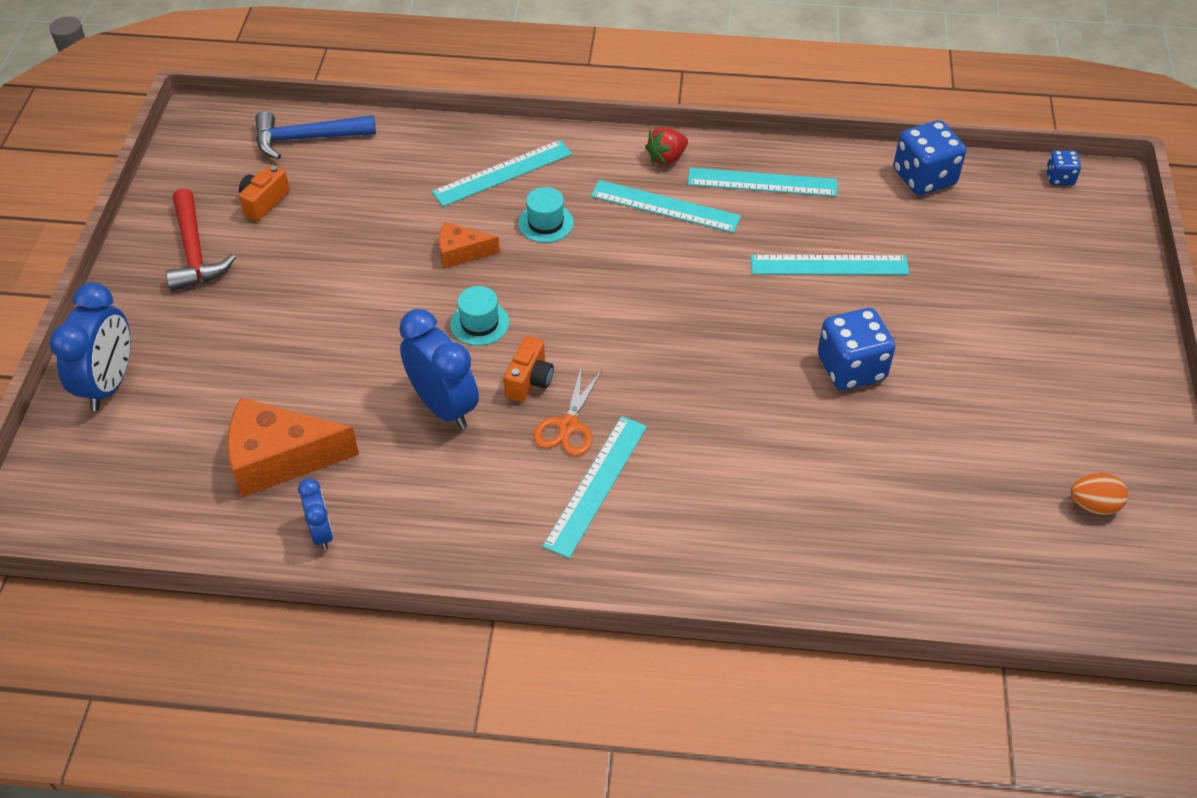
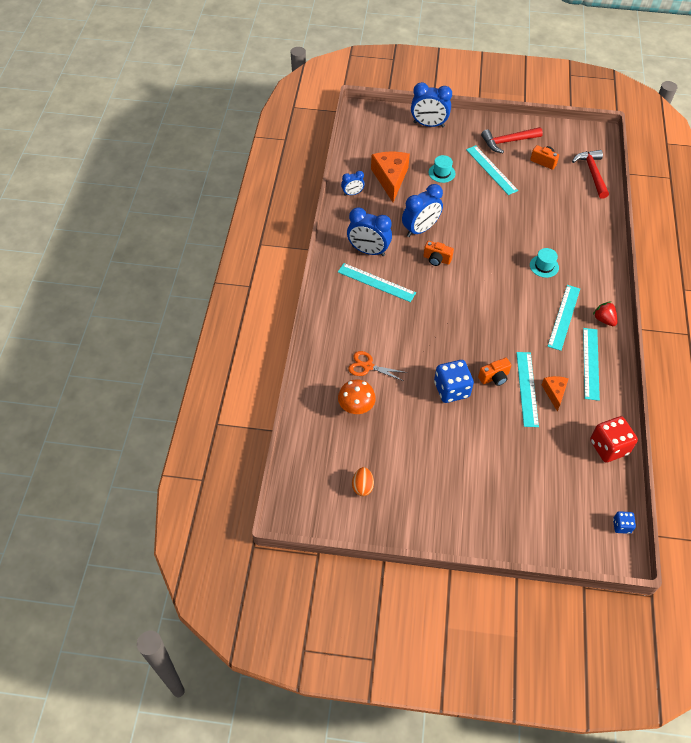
camera: 90 degrees right, 5 degrees up
blue hammer [255,111,376,159] -> red hammer [572,150,609,199]
turquoise ruler [432,140,572,207] -> turquoise ruler moved to [466,145,518,195]
orange cheese [439,222,500,268] -> orange cheese moved to [541,376,569,411]
turquoise hat [450,286,509,346] -> turquoise hat moved to [429,155,455,183]
orange scissors [533,368,602,456] -> orange scissors moved to [348,351,408,381]
blue dice [893,120,966,195] -> red dice [590,416,638,463]
none -> orange mushroom [338,380,376,414]
none -> blue clock [347,207,392,256]
none -> orange camera [478,358,511,386]

